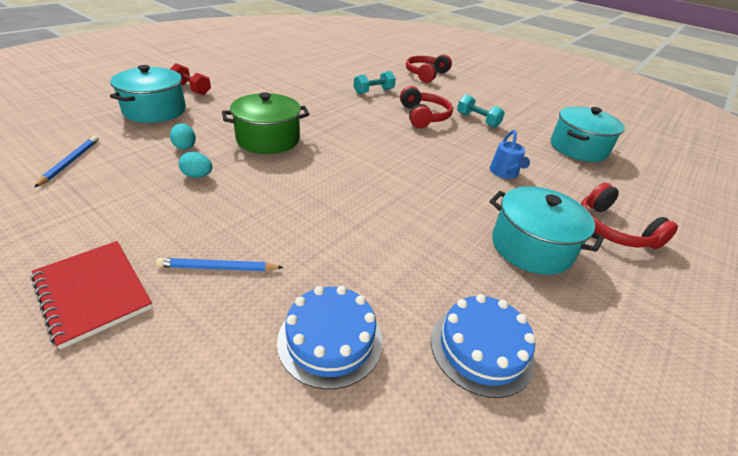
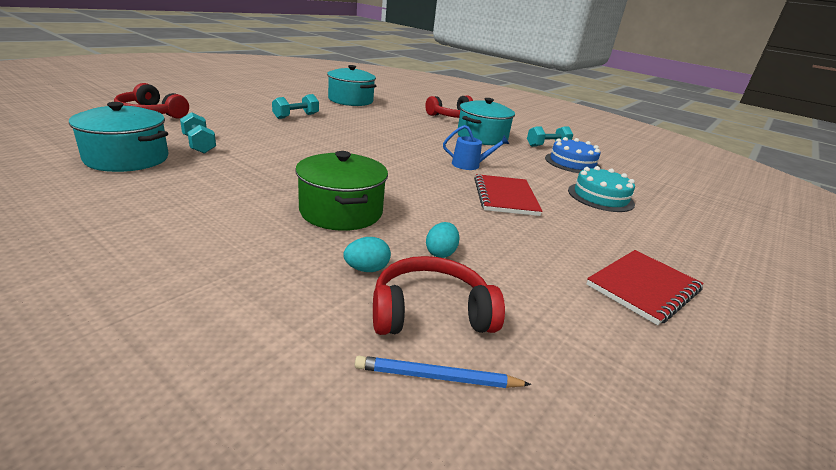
camera: 90 degrees left, 10 degrees down
turquoise pot [110,65,186,123] -> turquoise pot moved to [69,102,169,172]
blue pencil [156,258,284,271] -> none
red dumbbell [170,63,211,95] -> none
blue cake [277,286,383,390] -> turquoise cake [568,166,635,212]
red headphones [400,86,453,128] -> red headphones moved to [373,256,505,335]
blue watering can [490,130,530,179] -> blue watering can moved to [443,125,509,170]
none -> red notebook [474,174,543,216]
none -> turquoise dumbbell [527,127,573,147]

